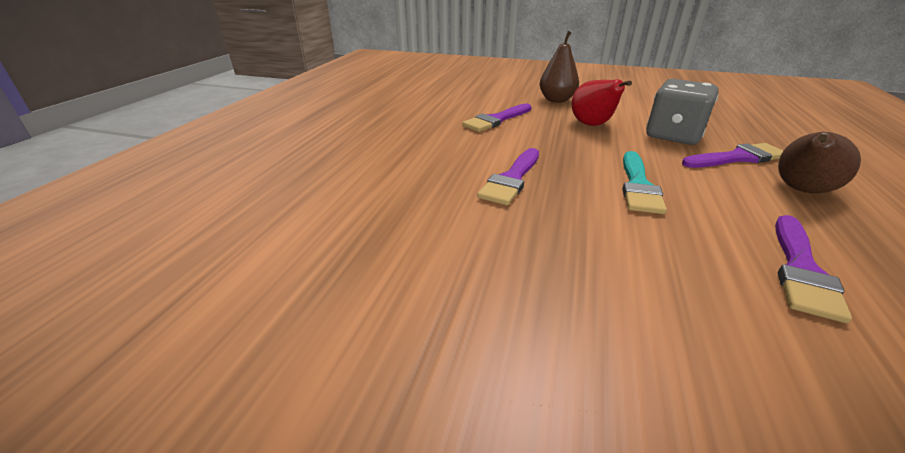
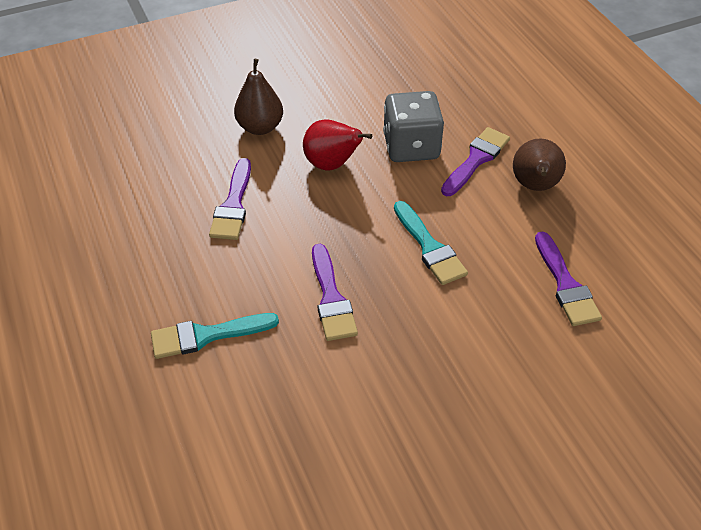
camera: 40 degrees left, 15 degrees up
none -> turquoise brush [151,313,279,359]

